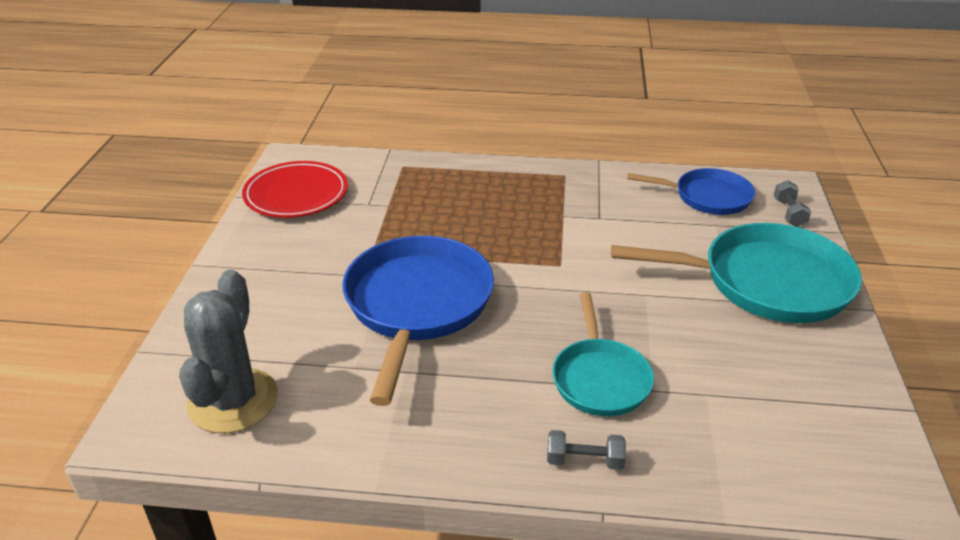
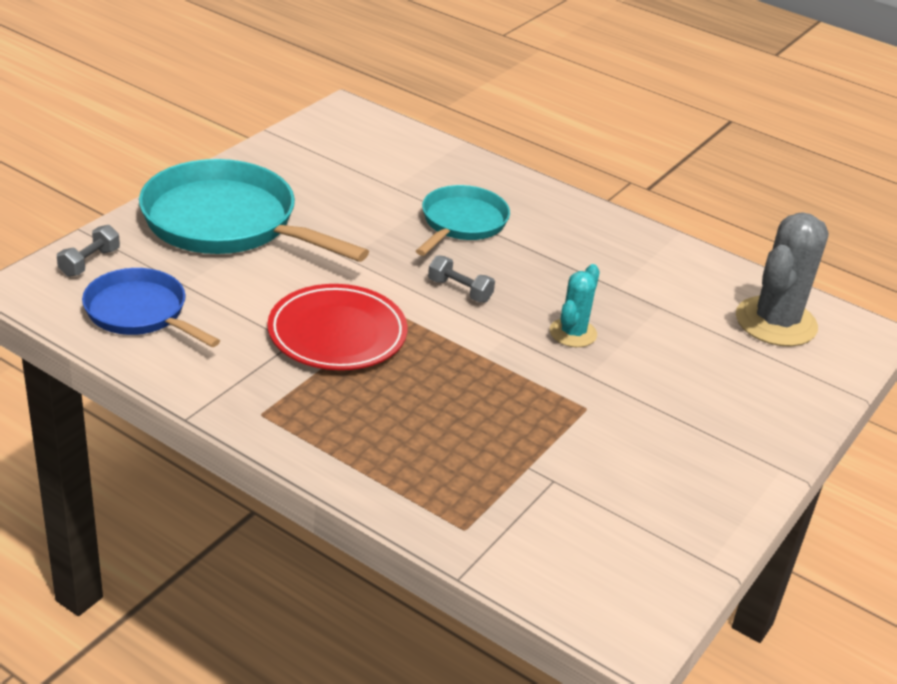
camera: 155 degrees left, 0 degrees up
red plate [242,161,348,218] -> red plate moved to [267,284,408,370]
blue pan [343,236,494,406] -> turquoise cactus [550,264,600,347]
grey dumbbell [547,430,626,470] -> grey dumbbell moved to [428,255,495,302]

